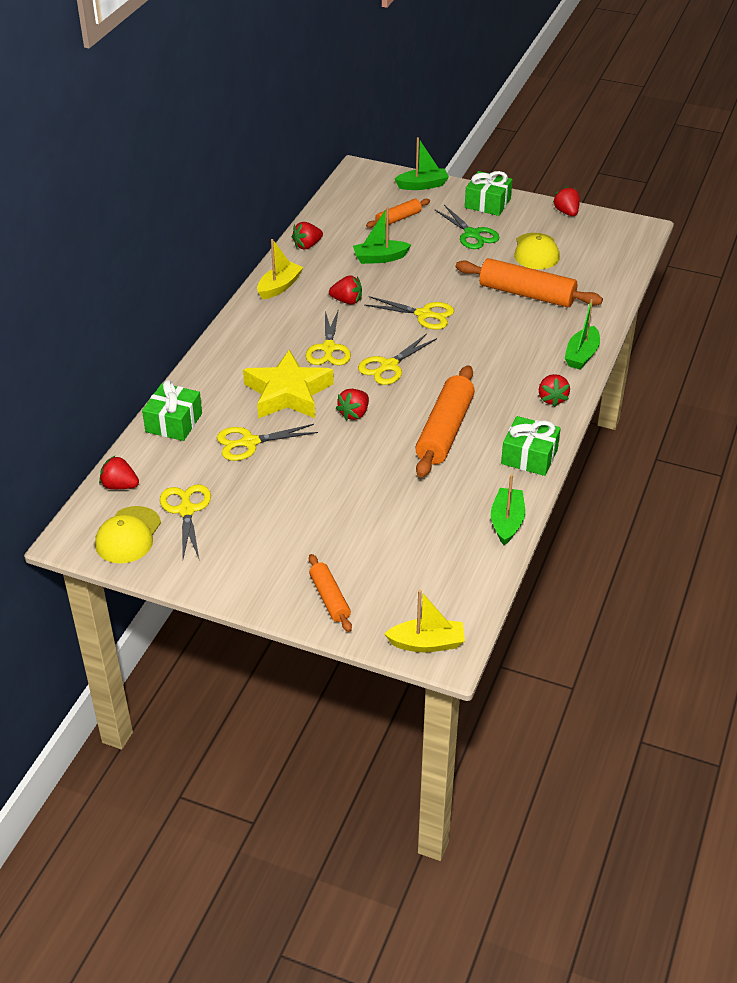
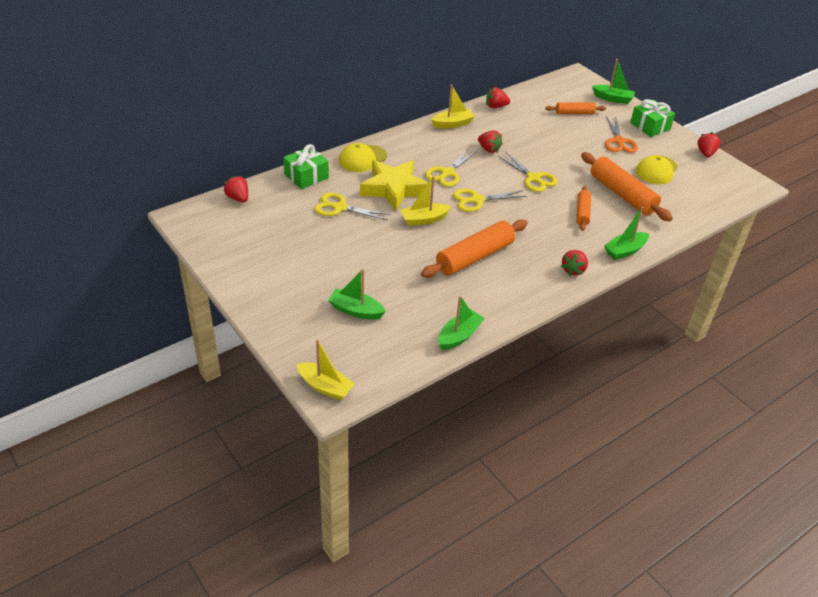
camera: 30 degrees right, 0 degrees up
yellow cap [95,506,161,563] -> yellow cap moved to [339,143,387,172]
yellow scissors [160,484,211,559] -> none
orange rolling pin [309,554,352,632] -> orange rolling pin moved to [576,186,591,231]
red strawberry [336,389,369,420] -> yellow boat [400,176,451,226]
green boat [353,207,411,264] -> green boat moved to [328,269,386,319]
green scissors [434,205,499,249] -> orange scissors [605,116,638,153]
green gift [501,416,561,476] -> none

